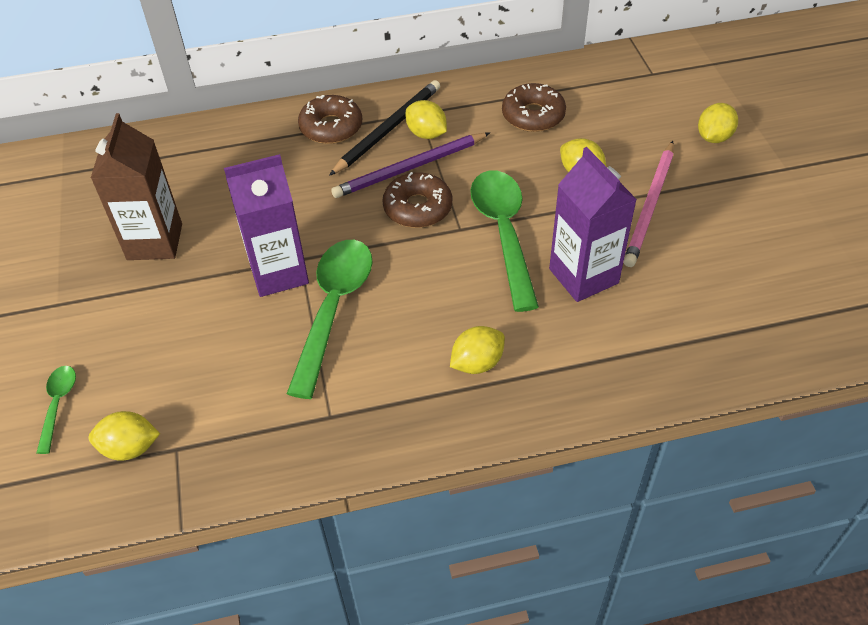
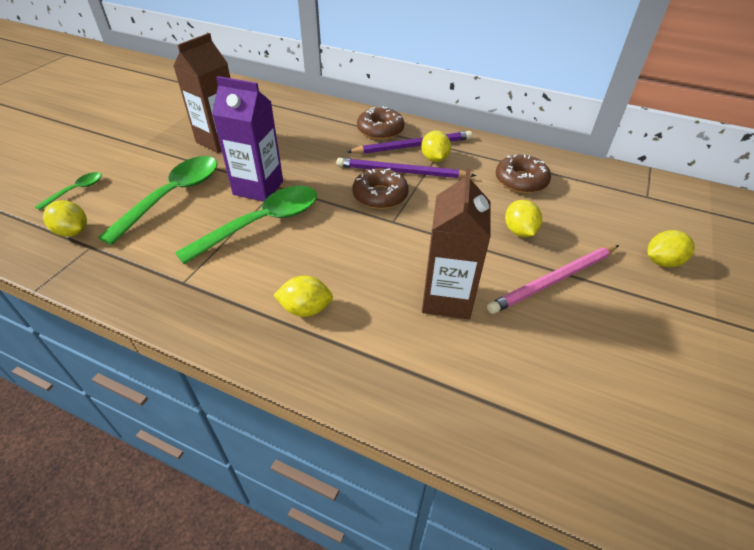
camera: 35 degrees right, 5 degrees down
black pencil [329,80,440,176] -> purple pencil [347,131,472,154]
green spoon [470,170,539,312] -> green spoon moved to [98,156,218,245]
purple carton [549,147,637,302] -> brown carton [422,168,491,319]

